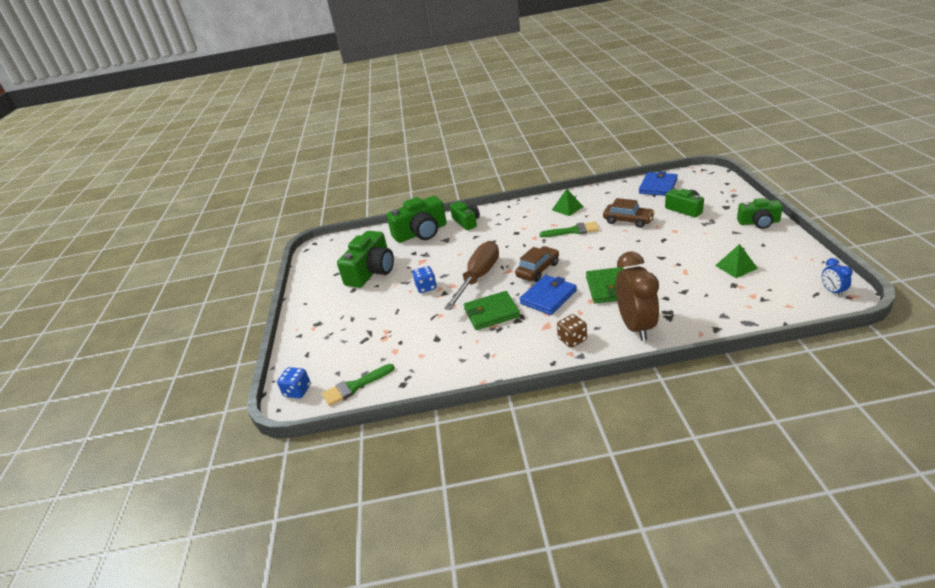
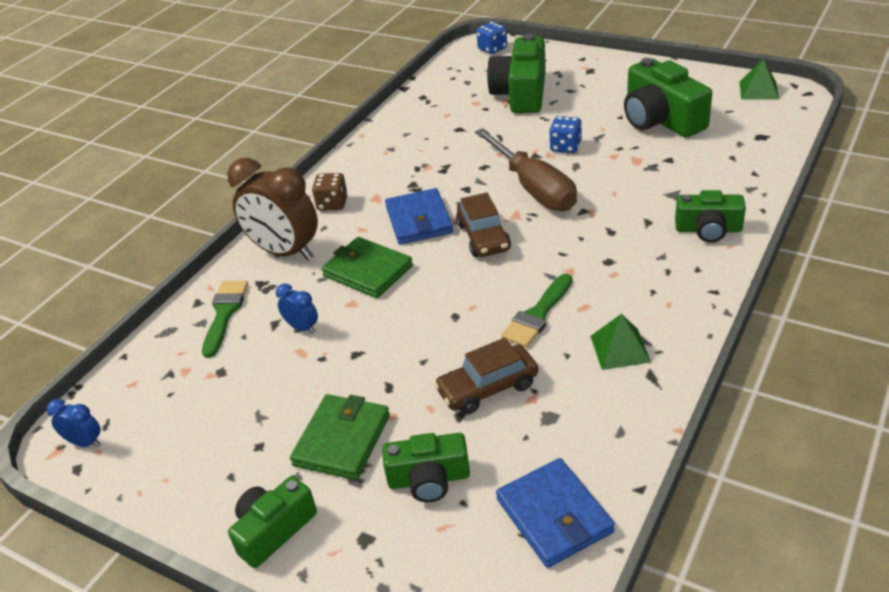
camera: 125 degrees right, 5 degrees up
green brush [322,364,395,406] -> green brush moved to [202,281,248,358]
green camera [386,196,447,243] -> green camera moved to [487,34,546,113]
green wallet [464,291,520,330] -> green wallet moved to [290,394,390,480]
green pyramid [715,244,758,278] -> green pyramid moved to [739,59,779,100]
none -> blue clock [276,284,318,334]

